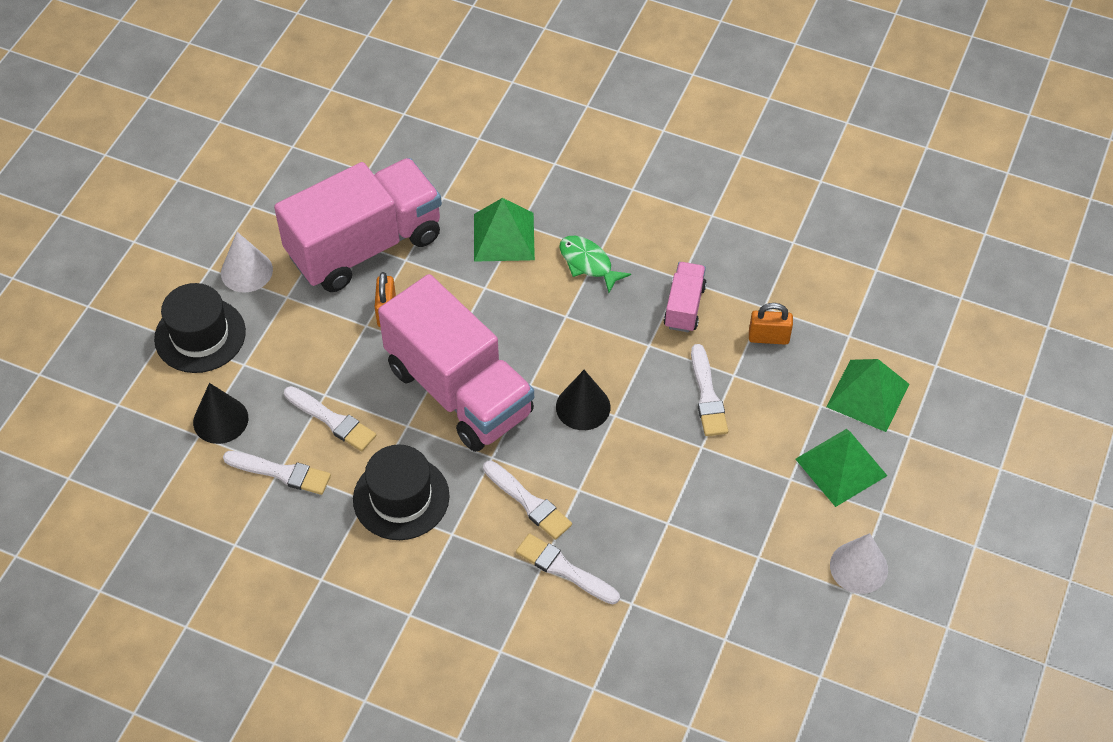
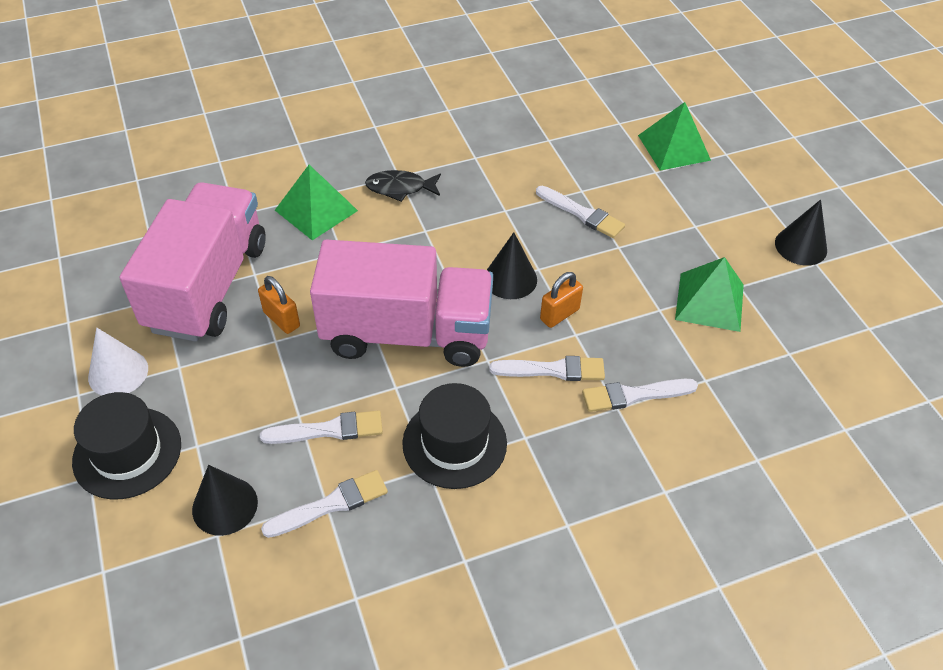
camera: 45 degrees left, 5 degrees down
green fish [559,236,631,293] -> black fish [365,170,441,202]
pink truck [664,262,707,332] -> none
orange padlock [749,303,793,345] -> orange padlock moved to [540,272,583,328]
green pyramid [795,429,887,507] -> green pyramid moved to [675,257,744,332]
white cone [830,533,888,594] -> black cone [775,200,827,266]

